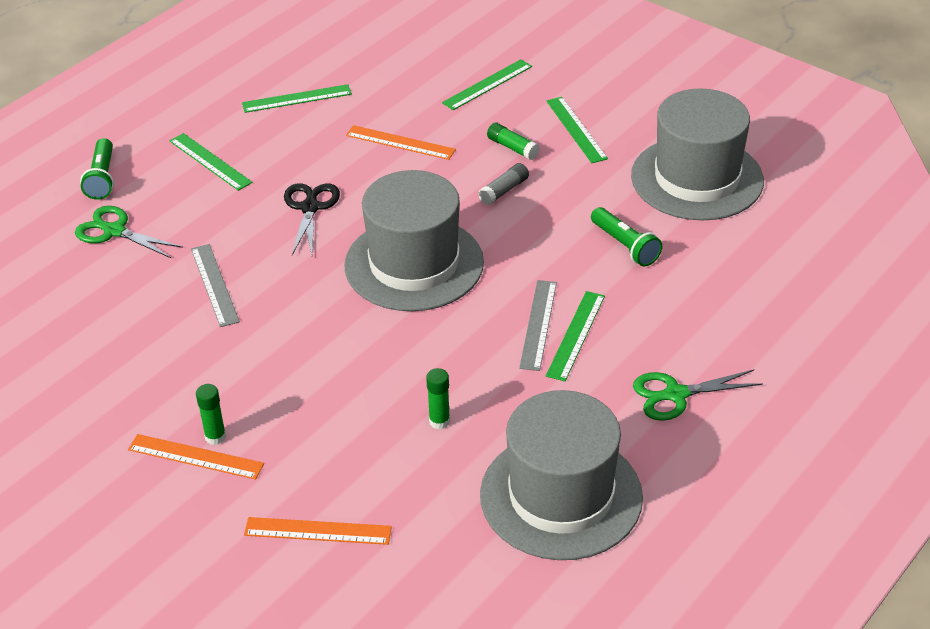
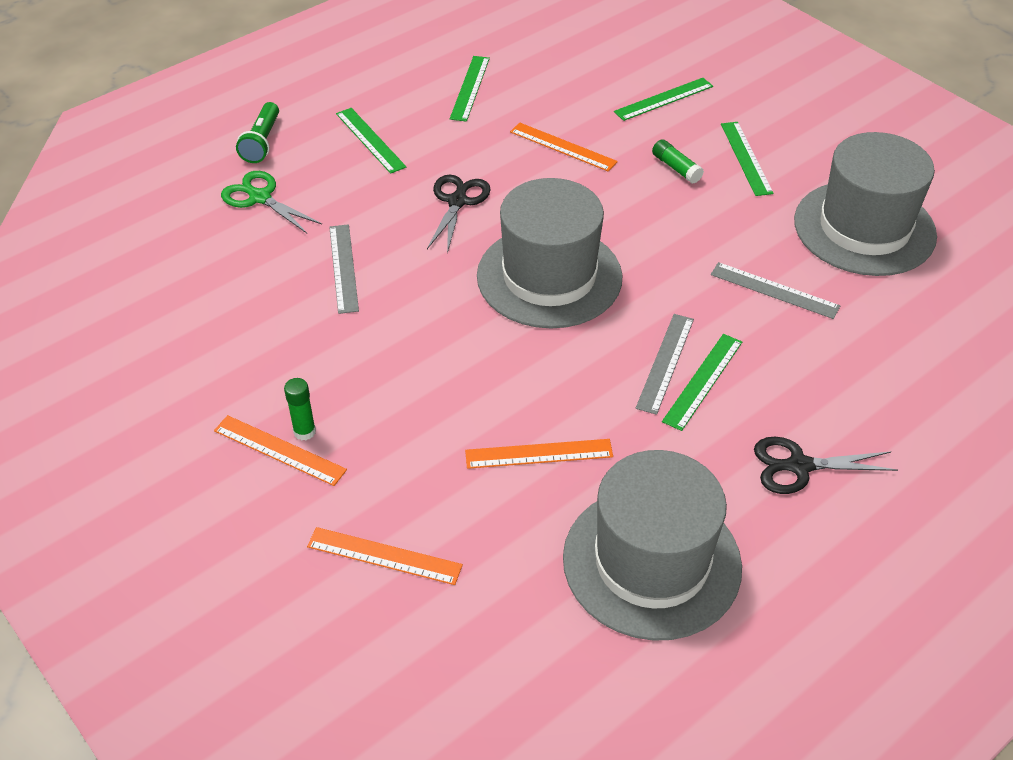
camera: 10 degrees right, 5 degrees up
green ruler [242,84,352,113] -> green ruler turned 75 degrees counterclockwise [450,56,490,122]
green glue stick [426,368,450,429] -> orange ruler [465,439,613,469]
grey glue stick [478,163,529,205] -> none
green flashlight [591,207,662,267] -> grey ruler [711,262,840,319]
green scissors [633,369,763,421] -> black scissors [754,437,898,494]

